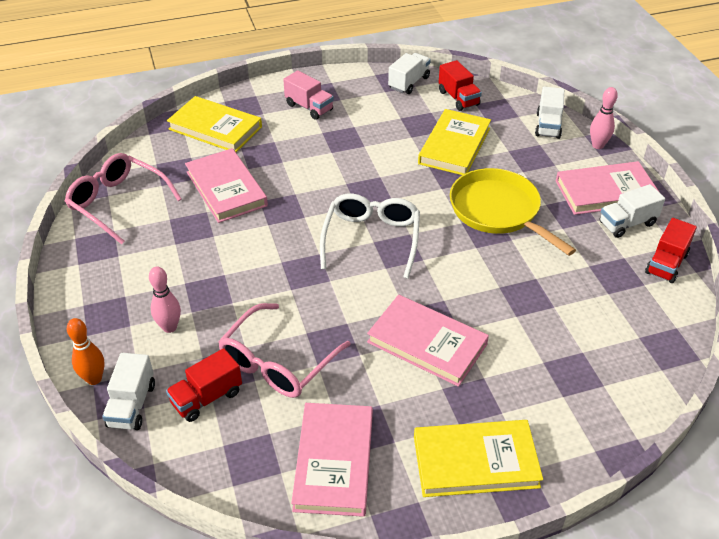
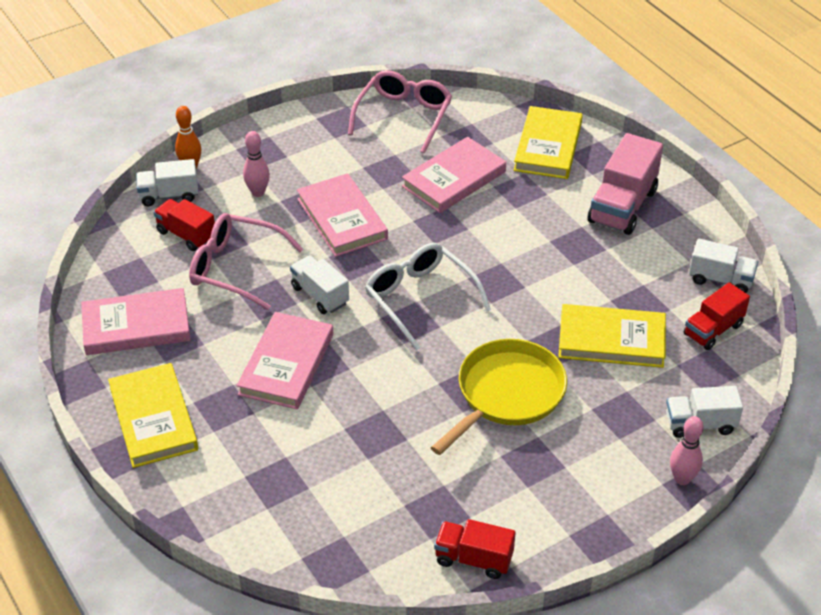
camera: 75 degrees right, 0 degrees up
pink truck [283,70,334,120] -> pink truck [588,133,663,235], size x1.59
white glasses [320,194,420,279] -> white glasses turned 120 degrees counterclockwise [365,243,491,350]
pink book [556,161,659,215] -> pink book moved to [297,173,388,257]
white truck [599,184,665,238] -> white truck moved to [290,255,349,314]

